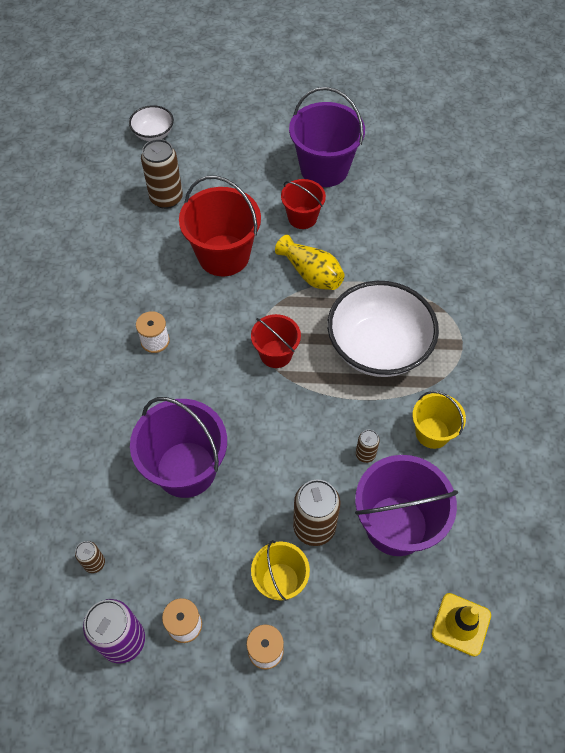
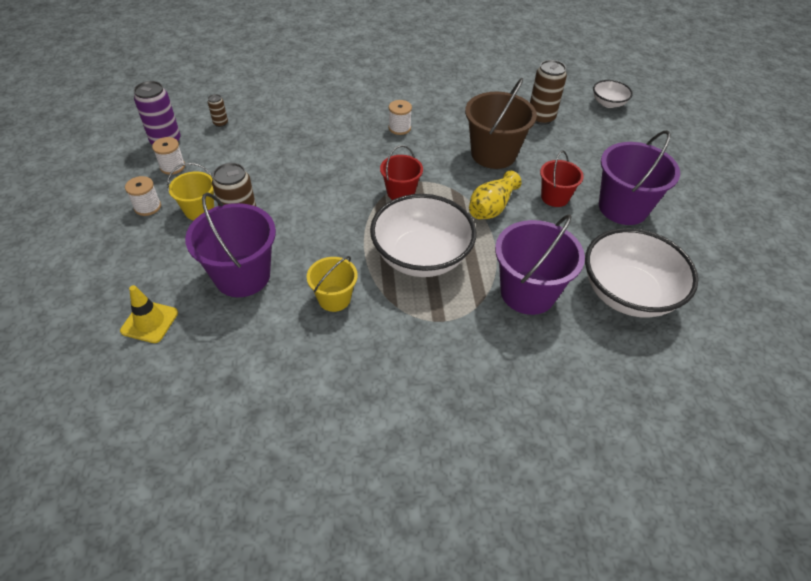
camera: 80 degrees right, 10 degrees down
purple bucket [130,397,227,498] -> purple bucket moved to [495,214,585,315]
red bucket [179,176,261,276] -> brown bucket [465,78,537,169]
brown can [356,430,380,463] -> none
none -> white bowl [585,228,698,318]

